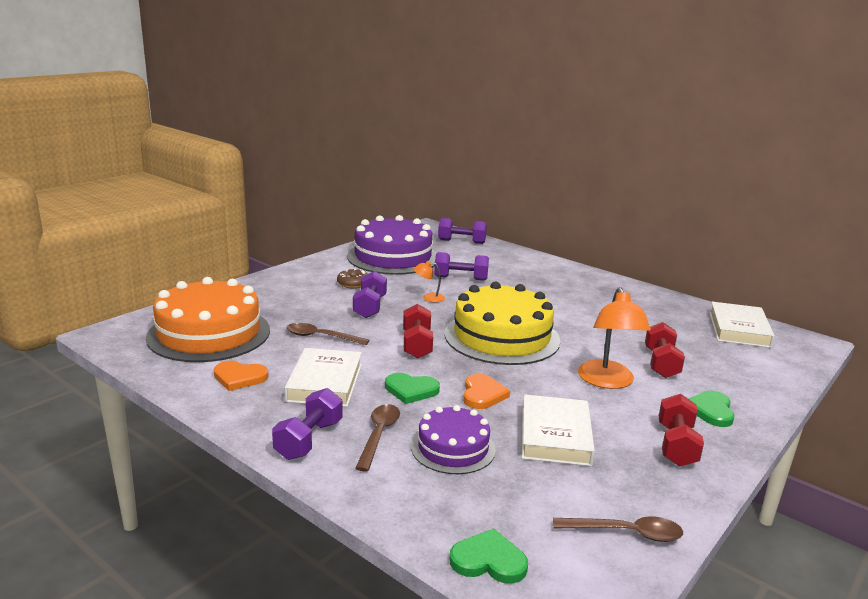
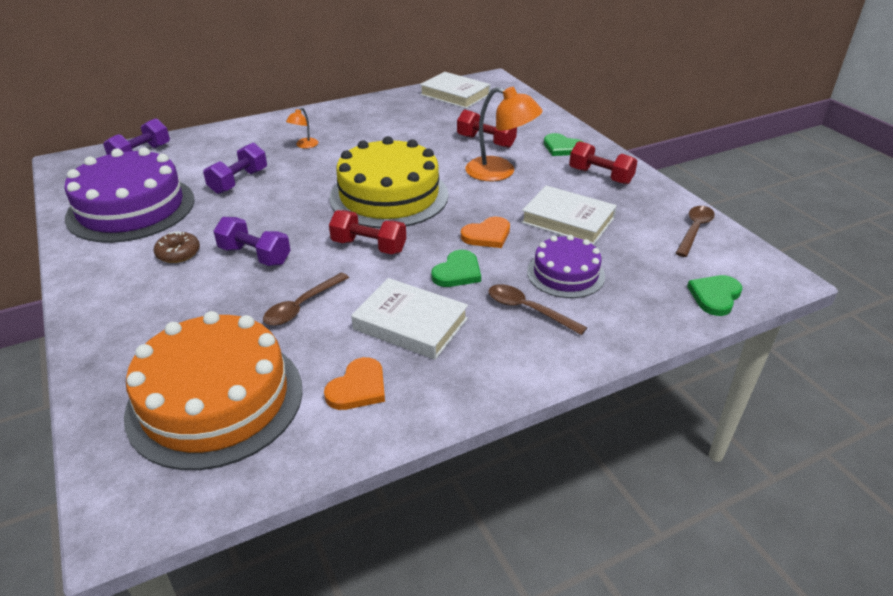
camera: 65 degrees left, 15 degrees up
purple dumbbell [272,388,343,460] -> none
orange lamp [414,261,445,302] -> orange lamp moved to [286,108,318,149]
orange heart [463,374,510,409] -> orange heart turned 120 degrees clockwise [461,217,510,248]

